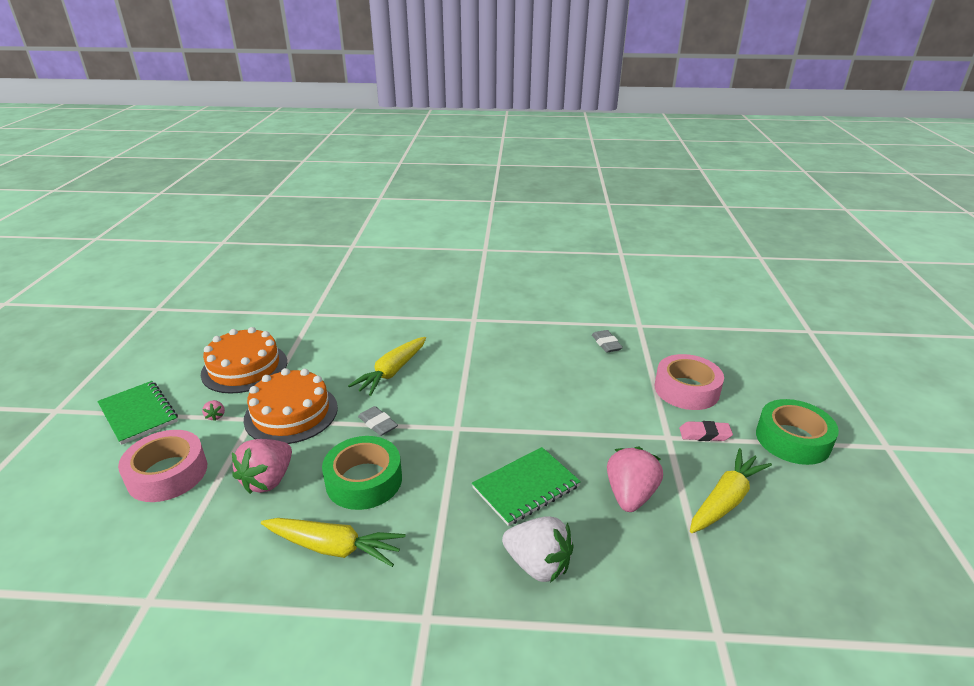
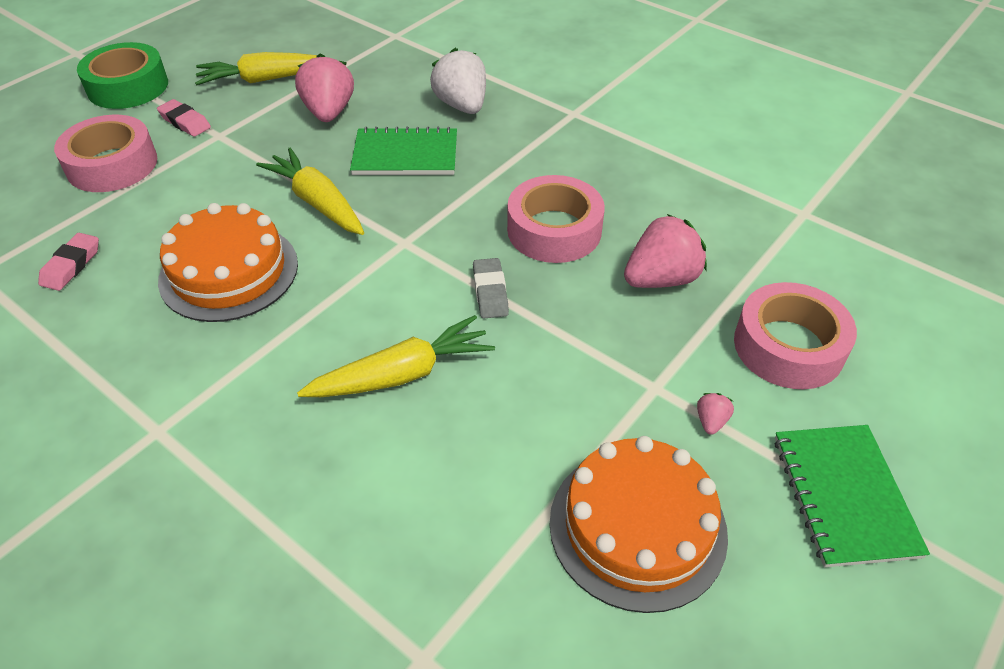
camera: 145 degrees left, 15 degrees up
orange cake [244,368,338,444] -> orange cake moved to [158,203,298,322]
yellow carrot [261,518,405,567] -> yellow carrot moved to [256,148,364,235]
green tape [322,436,402,510] -> pink tape [507,175,605,263]
grey eraser [592,330,623,353] -> pink eraser [38,233,99,291]
pink strawberry [607,447,663,512] -> pink strawberry turned 120 degrees clockwise [295,54,354,122]

